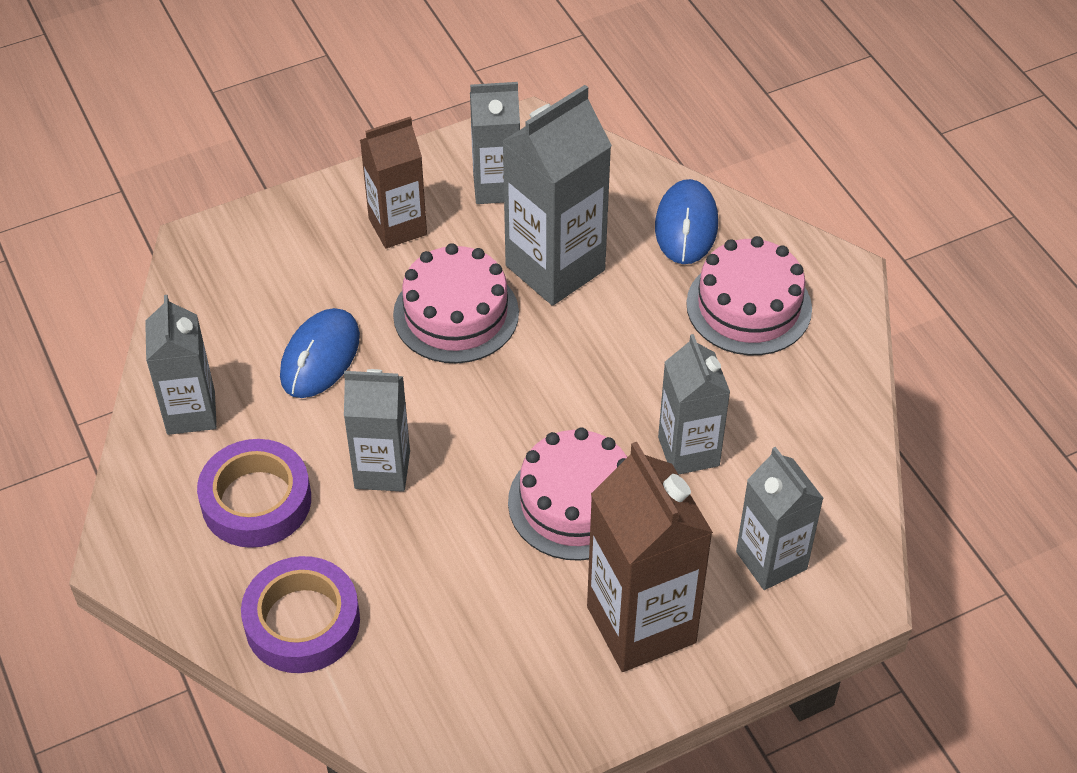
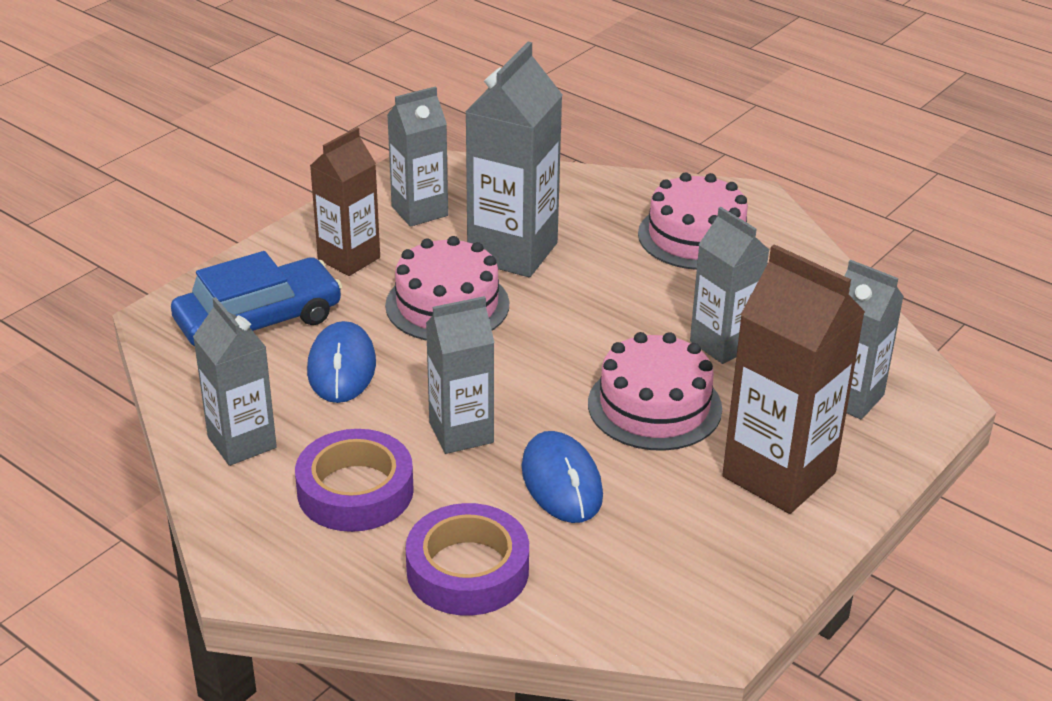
camera: 25 degrees left, 15 degrees down
blue mouse [655,179,718,264] -> blue mouse moved to [522,431,603,523]
none -> blue car [171,251,342,347]

